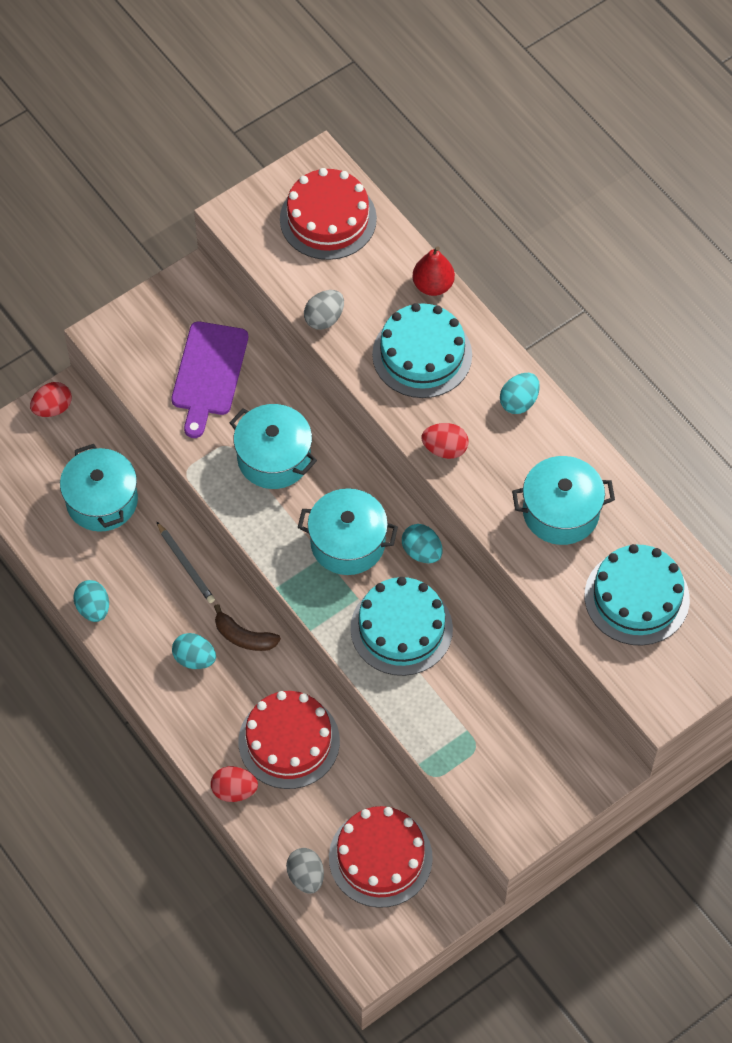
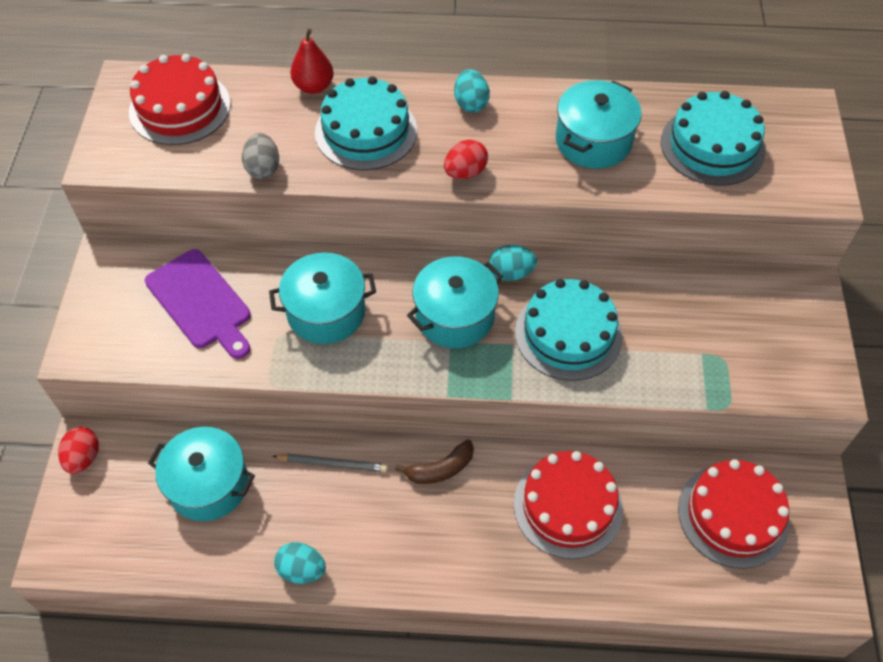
camera: 50 degrees left, 5 degrees down
turquoise egg [172,633,216,669] -> none
red egg [211,766,258,802] -> none
grey egg [286,848,324,894] -> none

